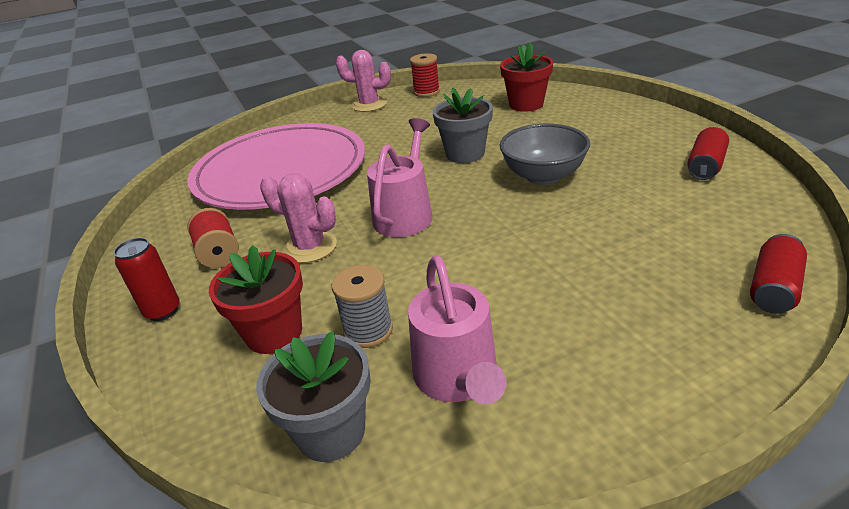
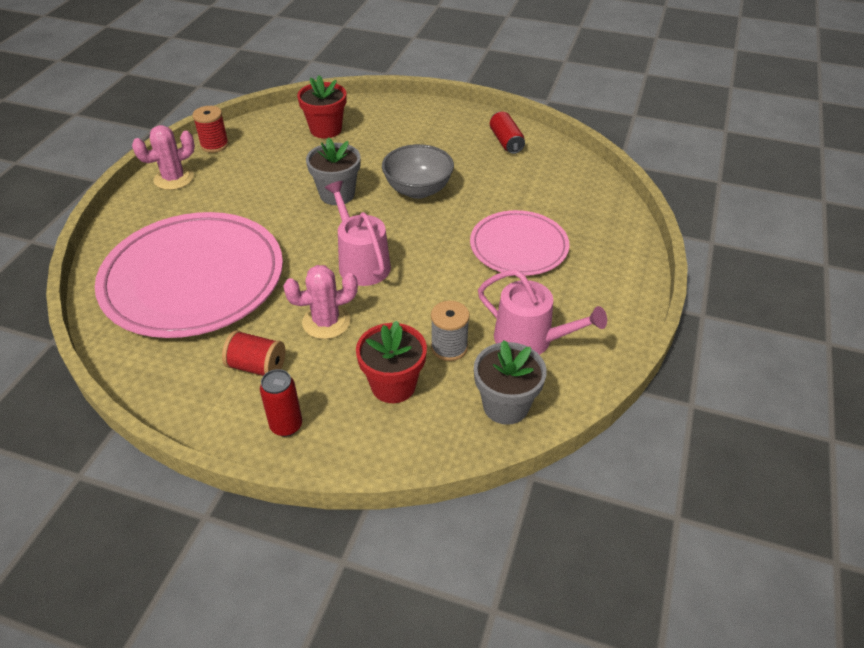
camera: 50 degrees left, 10 degrees up
red can [750,234,807,314] -> none
none -> pink plate [470,210,570,276]

